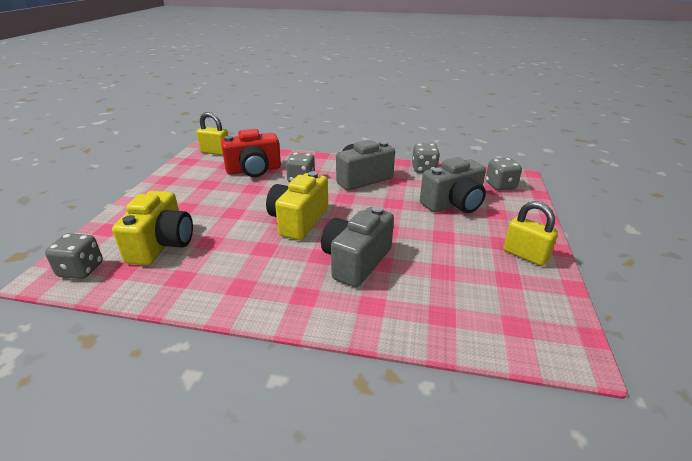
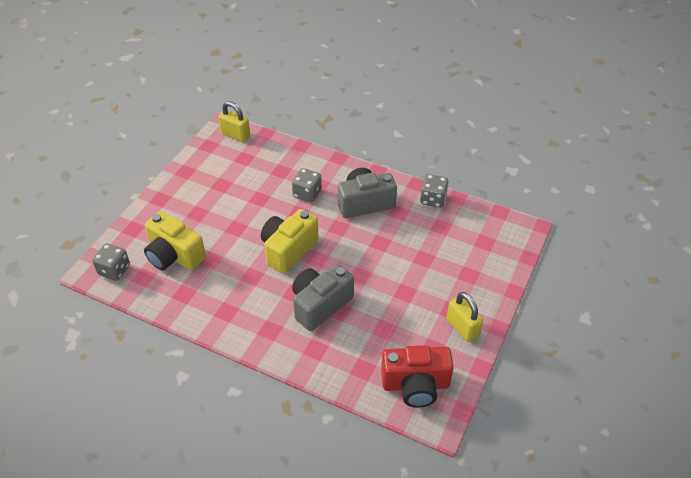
camera: 15 degrees right, 15 degrees up
yellow camera [112,191,193,265] -> yellow camera turned 105 degrees clockwise [144,212,206,270]
red camera [221,129,281,177] -> red camera moved to [381,345,454,408]
grey camera [420,157,486,213] -> none
grey dice [486,158,522,190] -> none

